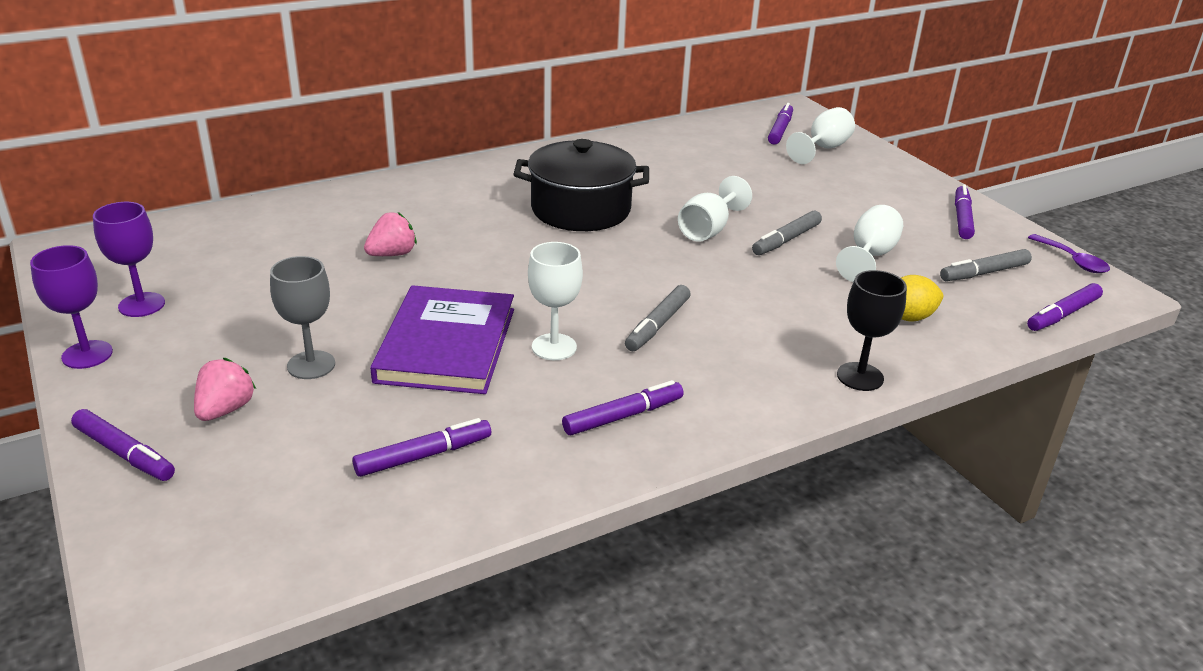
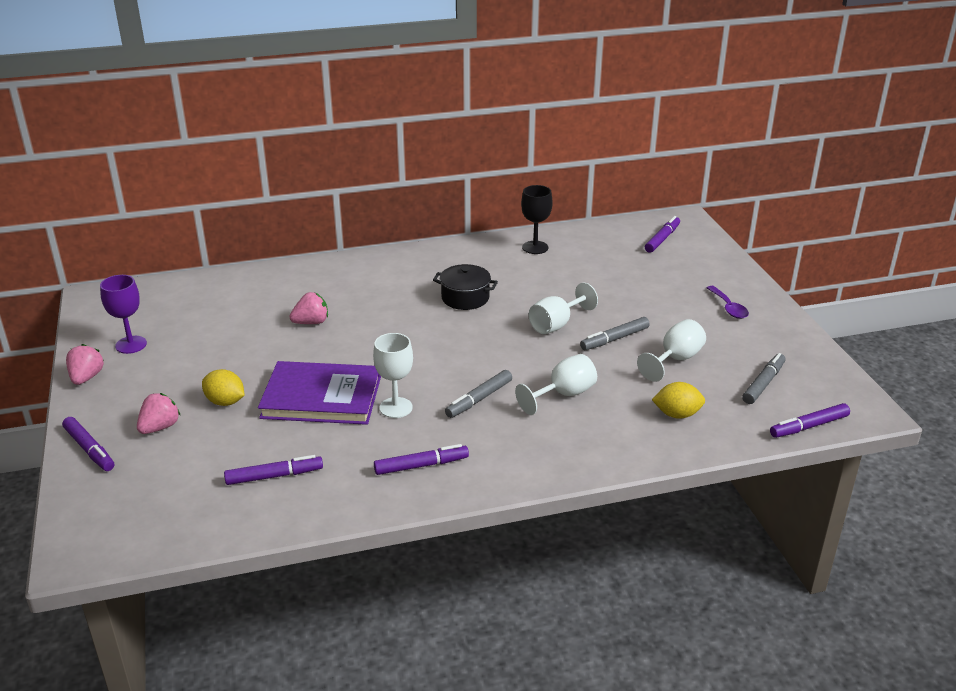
camera: 15 degrees right, 0 degrees up
purple goblet [30,245,113,369] -> pink strawberry [66,344,104,385]
grey goblet [270,256,335,379] -> yellow lemon [202,369,244,406]
purple book [370,285,514,394] -> purple book turned 75 degrees clockwise [258,361,381,425]
black pot [513,139,649,231] -> black pot [433,264,498,310], size x0.62
white goblet [786,107,855,164] -> white goblet moved to [515,354,597,415]
black goblet [837,270,907,391] -> black goblet moved to [521,185,553,254]
grey marker [940,249,1032,281] -> grey marker turned 135 degrees clockwise [742,353,785,404]
purple marker [955,184,975,239] -> none
purple spoon [1028,234,1110,273] -> purple spoon moved to [707,286,749,319]

